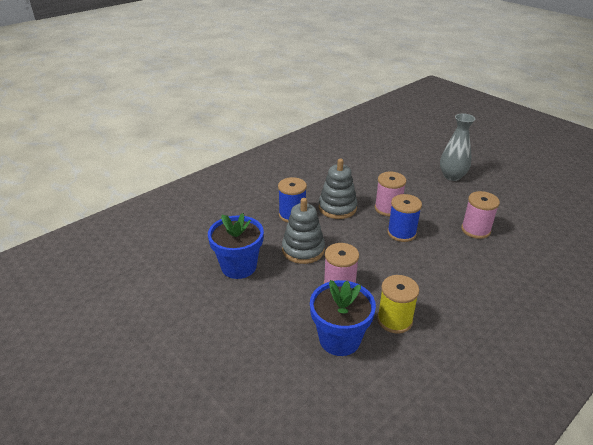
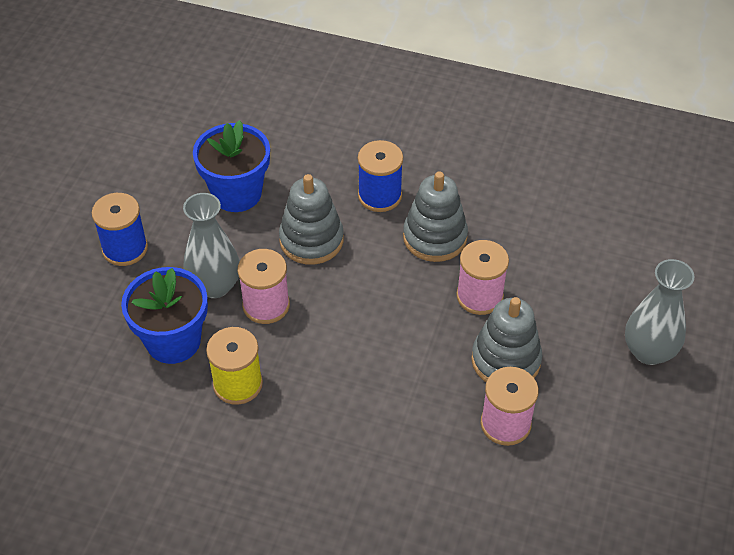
camera: 60 degrees right, 15 degrees up
blue spool [387,194,422,242] -> blue spool moved to [92,193,148,266]
none -> grey vase [183,193,240,298]
none -> grey stacking toy [471,297,542,382]

